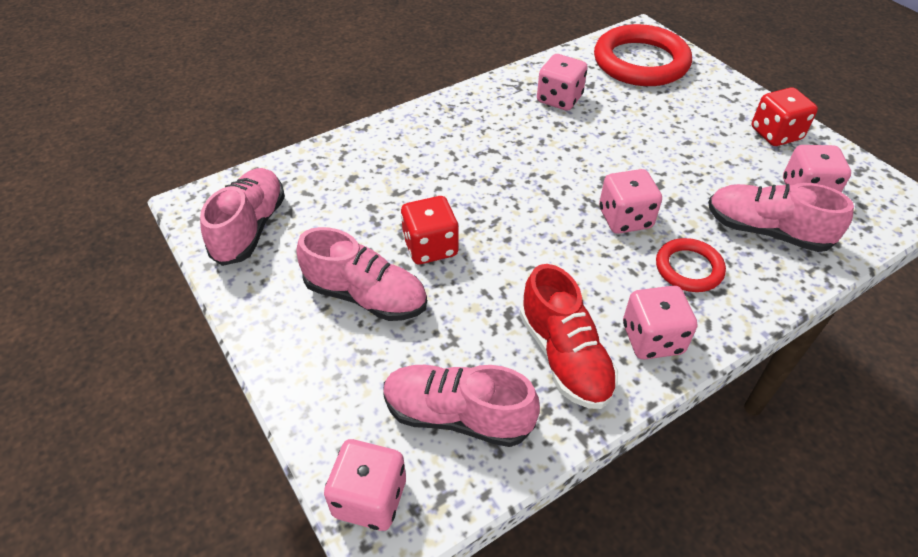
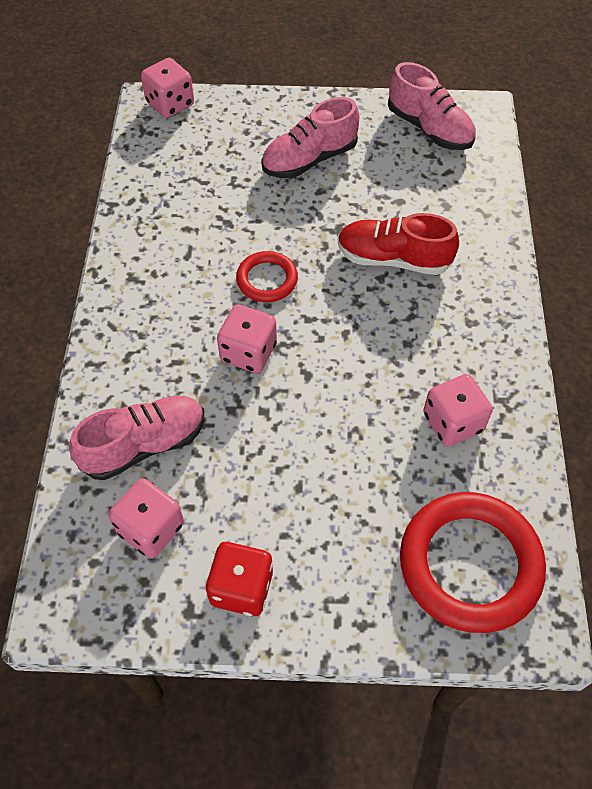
camera: 125 degrees right, 10 degrees up
pink shoe [383,365,540,447] -> none
red dice [401,196,459,264] -> none
red shoe [520,264,618,409] -> red shoe moved to [338,213,459,275]
pink dice [623,286,697,360] -> none
red ring [656,238,726,292] -> red ring moved to [236,251,298,302]

